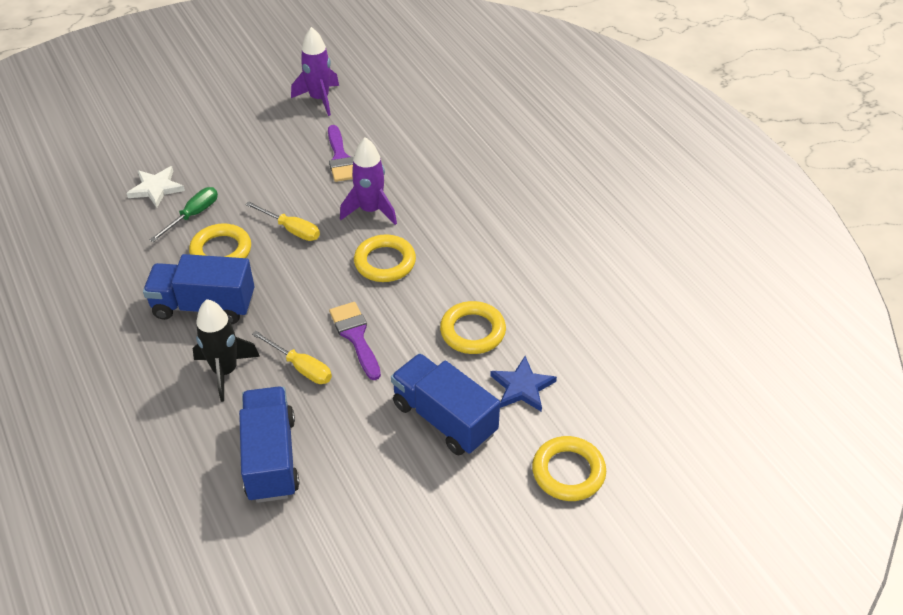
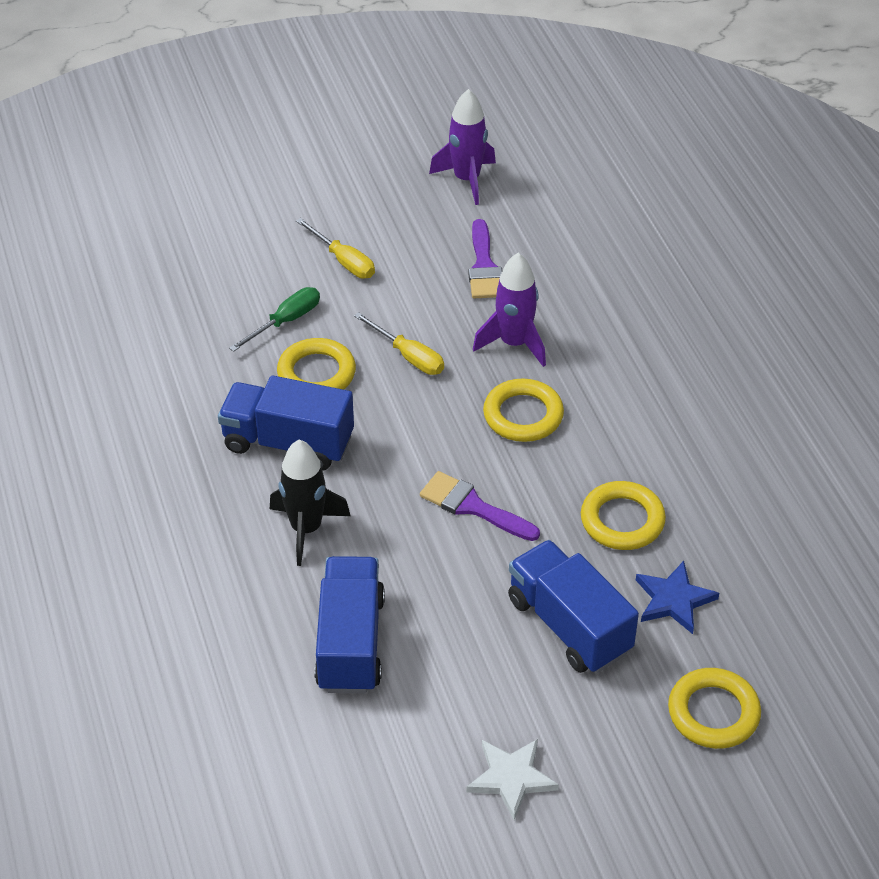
camera: 10 degrees right, 0 degrees up
white star [126,166,185,208] -> white star moved to [466,739,559,820]
yellow screwdriver [252,331,332,384] -> yellow screwdriver moved to [296,218,375,279]
purple brush [329,302,381,380] -> purple brush turned 45 degrees counterclockwise [420,471,540,541]

